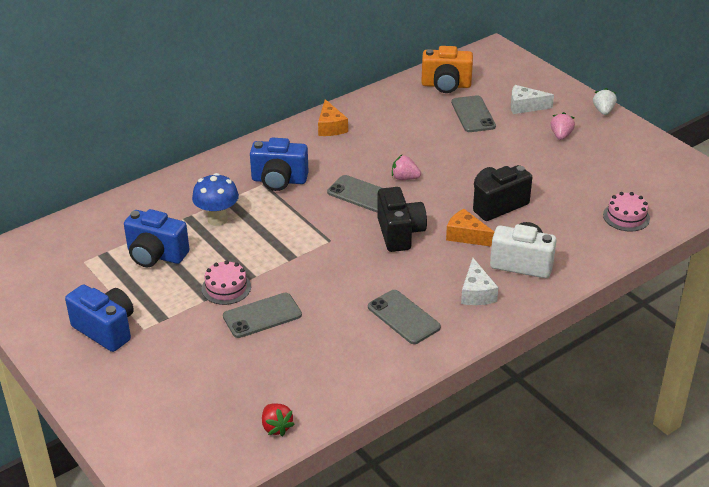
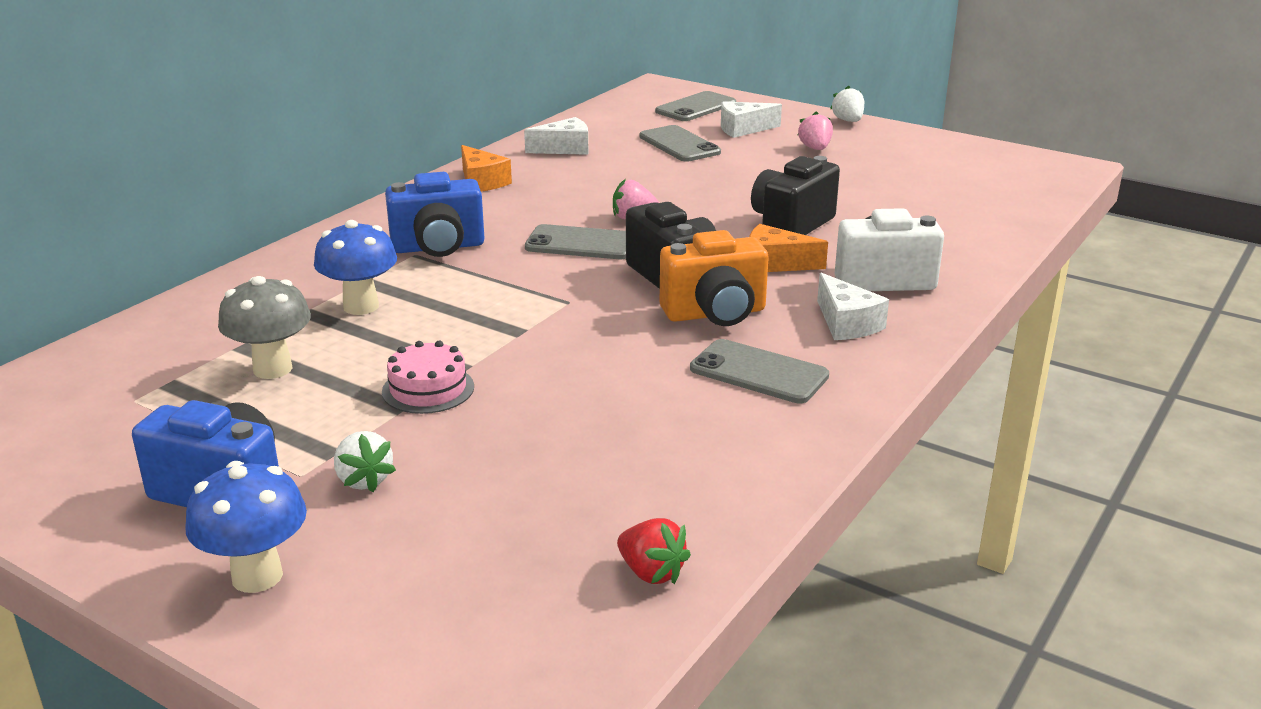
camera: 20 degrees left, 10 degrees down
blue camera [124,209,189,267] -> grey mushroom [218,276,311,379]
grey phone [223,293,302,338] -> grey phone moved to [655,91,736,121]
orange camera [421,46,473,93] -> orange camera moved to [660,230,769,326]
pink cake [603,192,650,232] -> none
none -> blue mushroom [185,461,307,593]
none -> white strawberry [334,431,396,492]
none -> white cheese [524,117,588,155]

